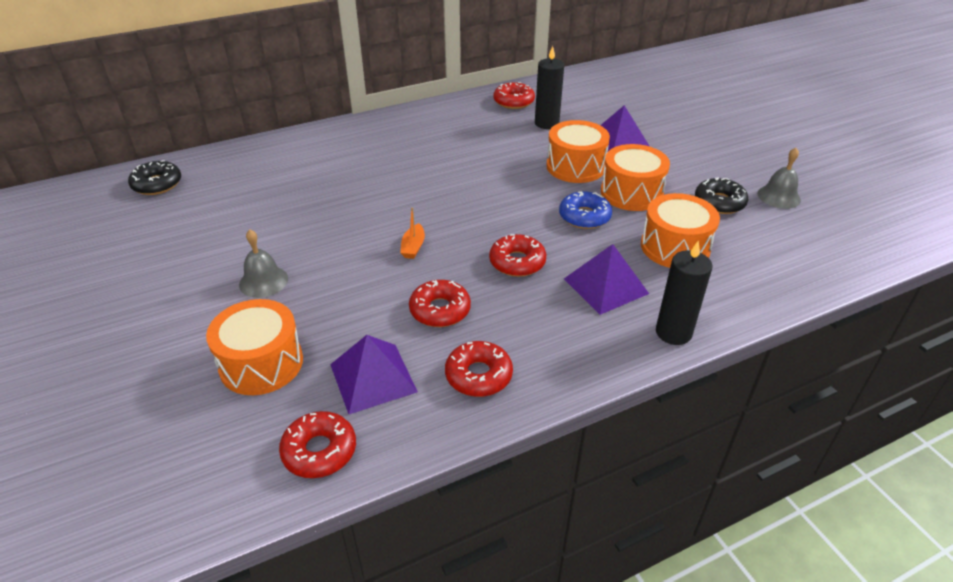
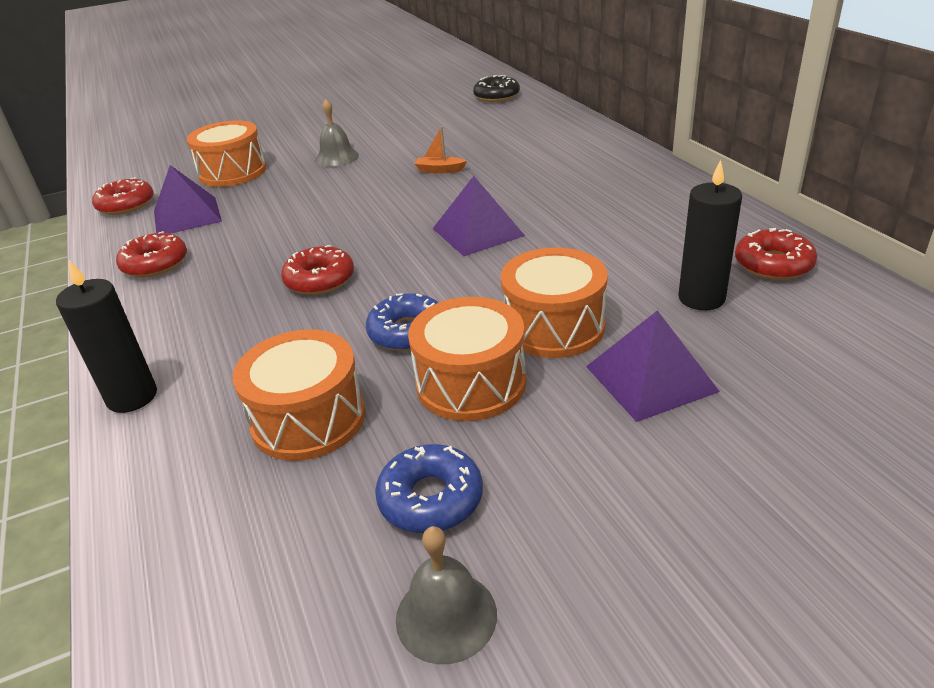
camera: 95 degrees right, 5 degrees down
orange boat [400,207,425,259] -> orange boat moved to [415,126,467,173]
red donut [409,280,471,327] -> none
purple pyramid [564,244,649,315] -> purple pyramid moved to [433,176,525,256]
black donut [695,177,748,214] -> blue donut [375,444,483,534]

